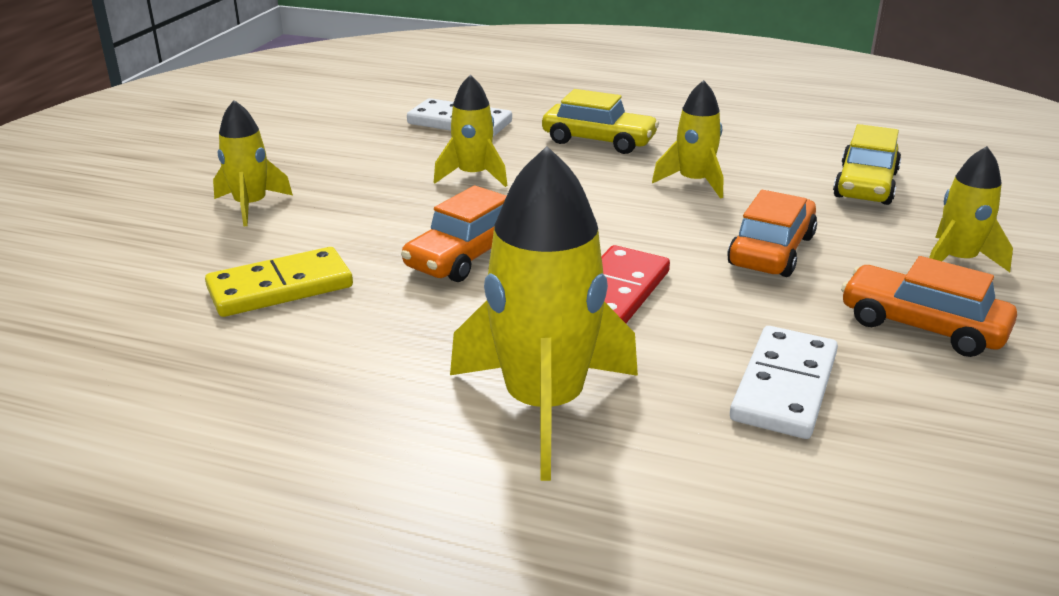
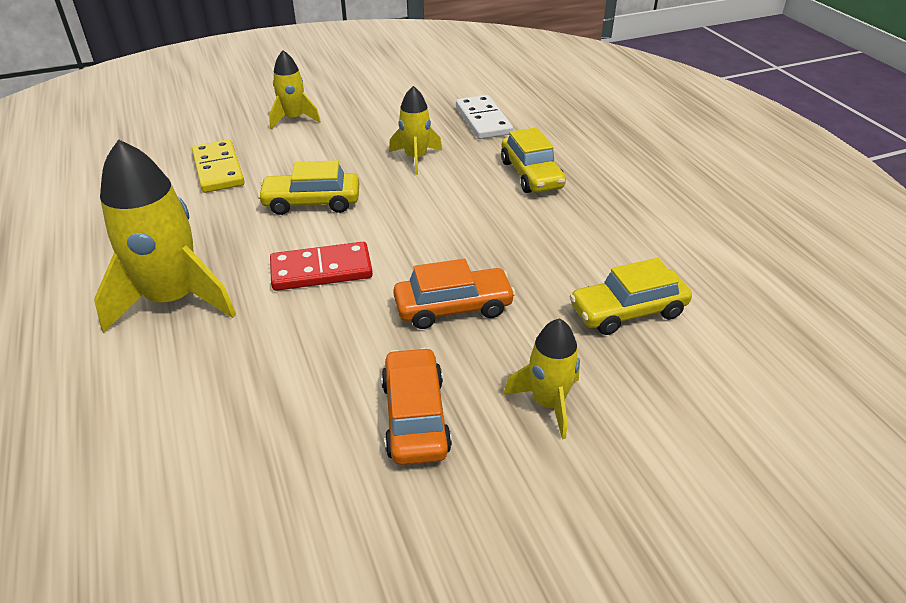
camera: 50 degrees right, 10 degrees up
yellow domino [205,247,353,317] -> yellow domino turned 45 degrees clockwise [192,139,245,193]
orange car [401,185,506,282] -> yellow car [257,160,359,215]
yellow rocket [652,80,723,198] -> none
white domino [730,326,838,439] -> none

